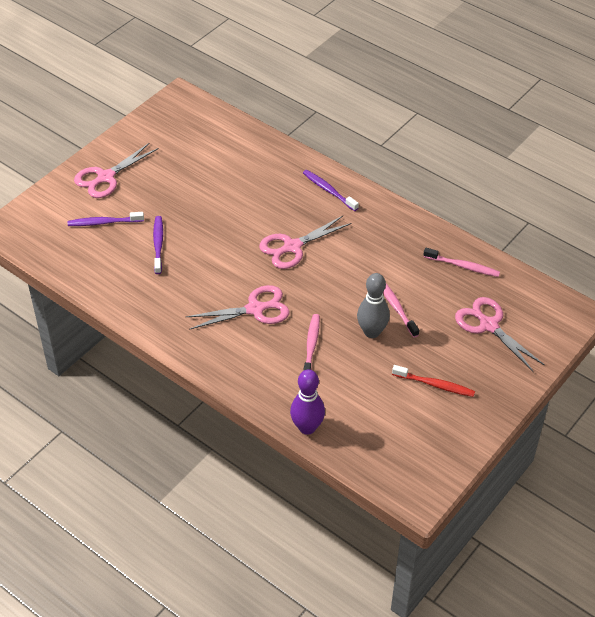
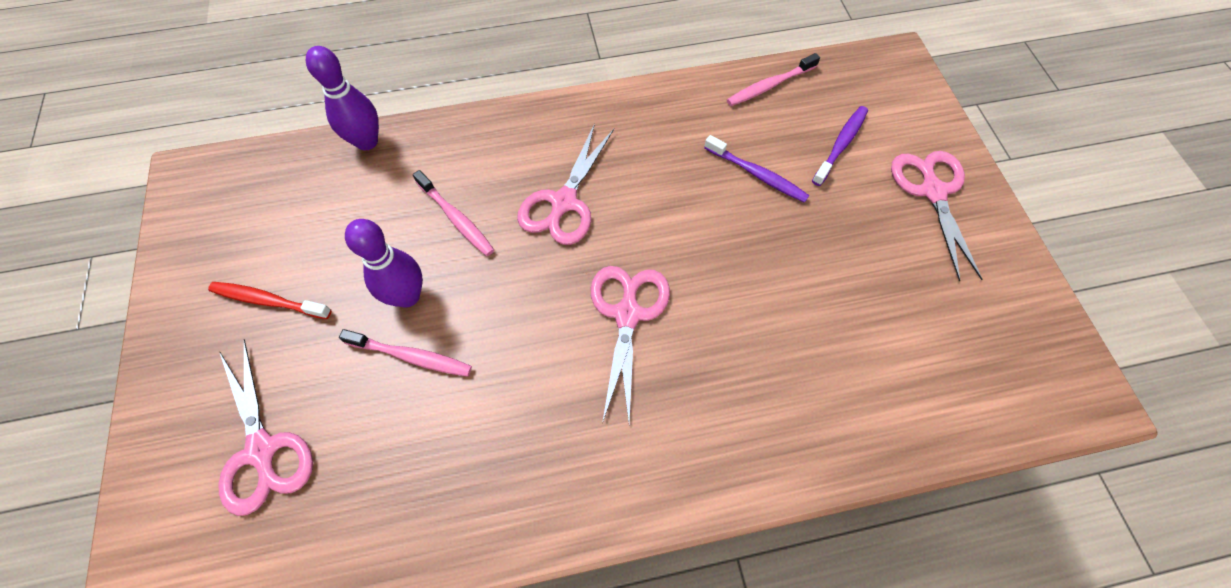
camera: 130 degrees right, 15 degrees up
purple toothbrush [303,170,359,211] -> none
grey bowling pin [357,273,390,338] -> purple bowling pin [345,219,423,307]
red toothbrush [392,365,475,397] -> red toothbrush turned 45 degrees clockwise [208,282,332,319]
pink toothbrush [423,248,500,277] -> pink toothbrush moved to [727,53,820,106]
pink scissors [455,297,545,372] -> pink scissors turned 60 degrees clockwise [218,340,313,516]

